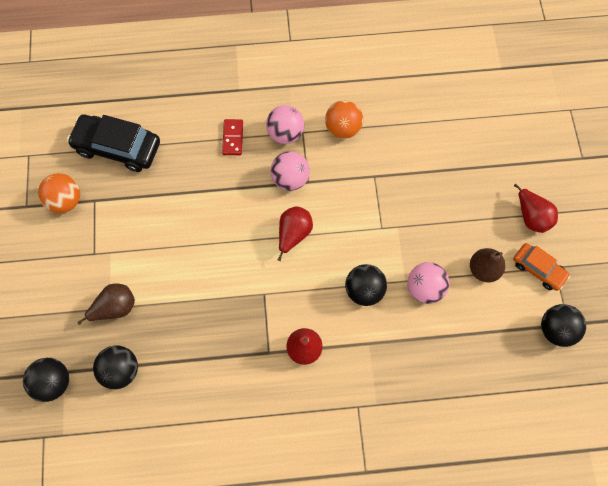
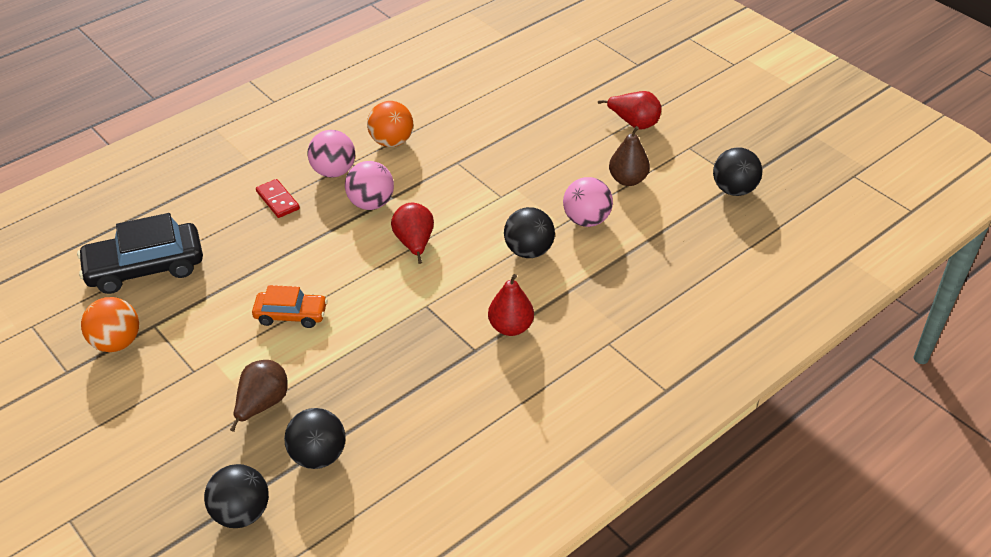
camera: 35 degrees left, 25 degrees down
orange car [513,243,570,291] -> orange car moved to [252,285,328,328]

